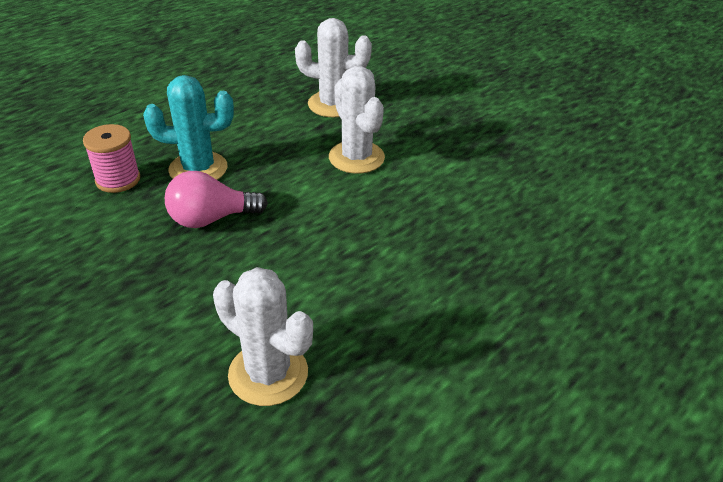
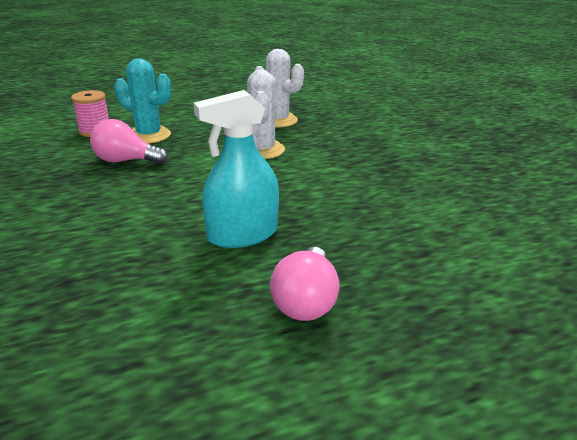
camera: 25 degrees right, 10 degrees down
white cactus [213,267,313,406] -> none
none -> turquoise spray bottle [194,90,279,248]
none -> pink light bulb [270,247,340,321]

